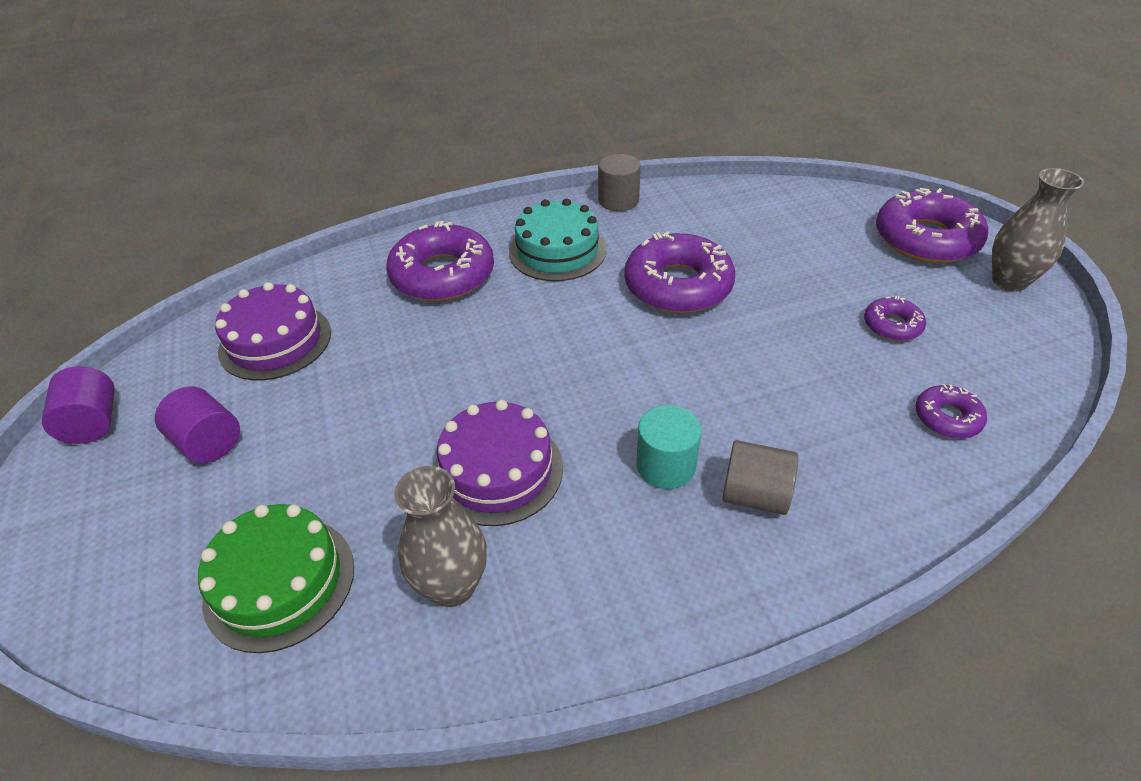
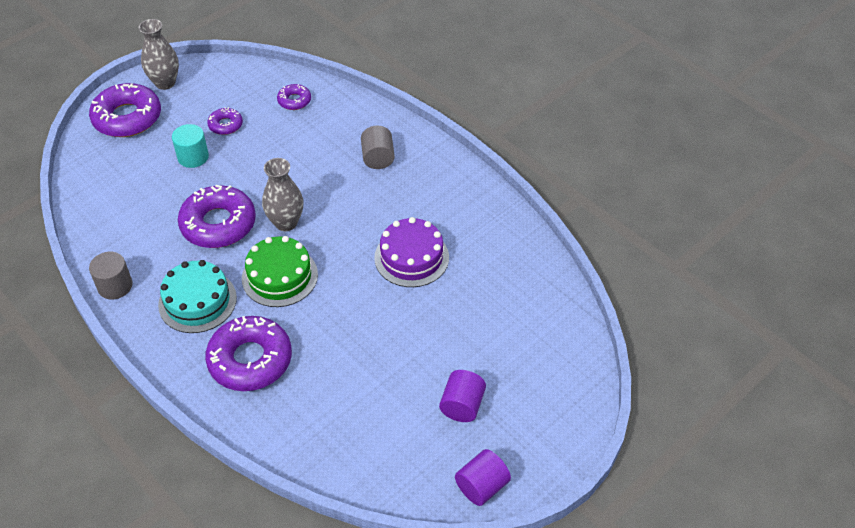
camera: 115 degrees left, 5 degrees up
green cake [198,504,354,653] -> green cake moved to [242,236,318,307]
purple cake [215,282,331,380] -> none
grey vase [394,466,487,607] -> grey vase moved to [262,158,303,231]
turquoise cylinder [636,405,701,489] -> turquoise cylinder moved to [172,124,209,168]

